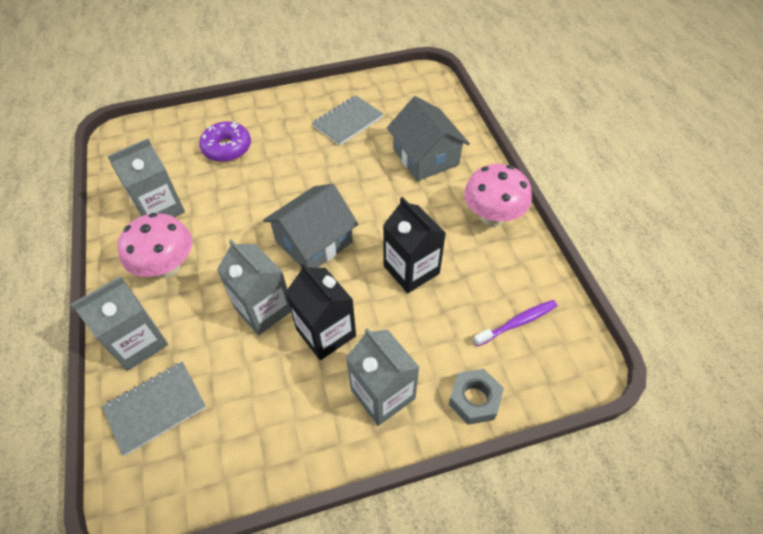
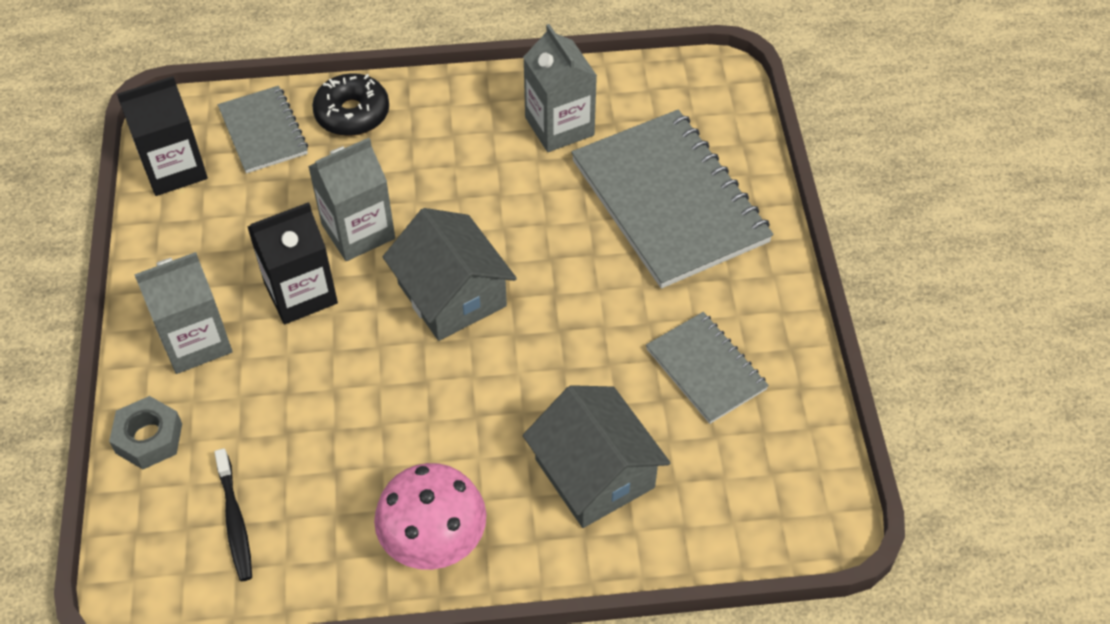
camera: 100 degrees right, 0 degrees up
grey carton [71,276,168,371] -> black donut [312,73,389,136]
pink mushroom [117,213,192,278] -> none
purple donut [199,122,251,162] -> grey notebook [571,110,774,288]
black carton [383,197,446,293] -> black carton moved to [117,76,208,196]
grey house [387,96,470,181] -> grey house turned 75 degrees clockwise [523,385,670,528]
purple toothbrush [473,300,557,347] -> black toothbrush [214,448,252,581]

